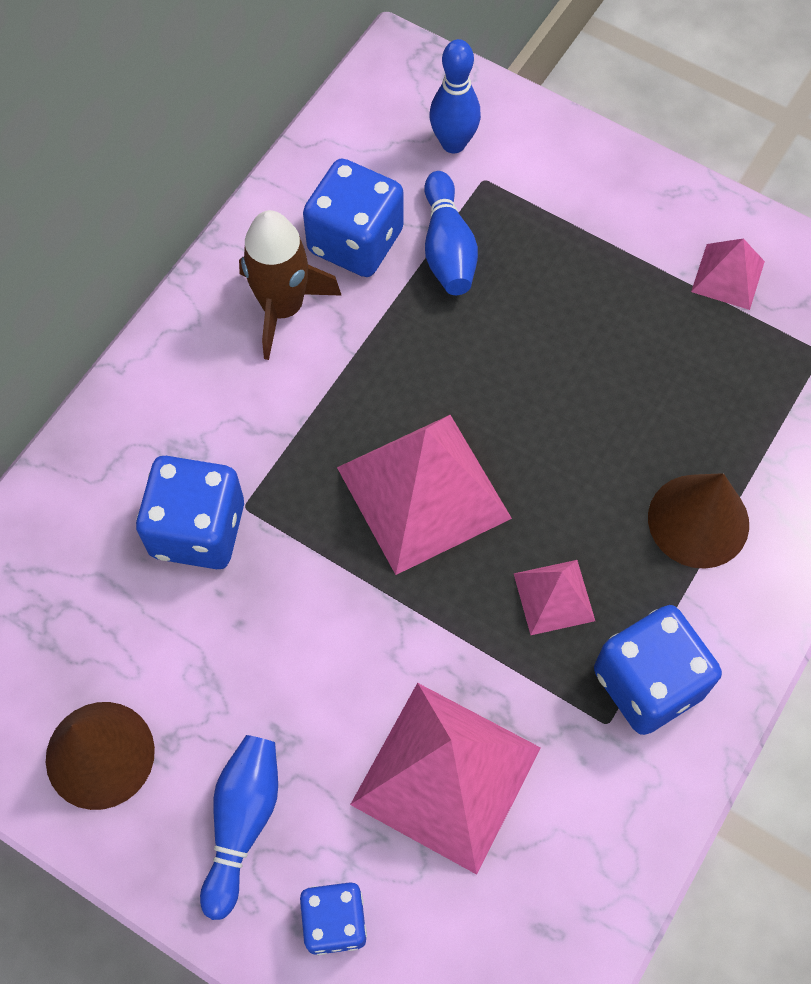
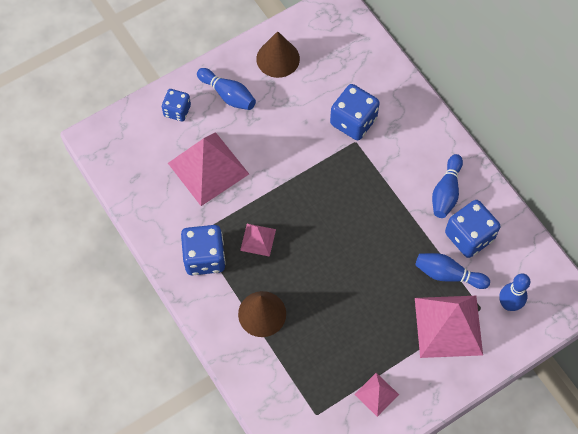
camera: 115 degrees right, 0 degrees up
brown rocket [239,210,342,360] -> blue bowling pin [432,154,463,218]
pink pyramid [337,415,512,575] -> pink pyramid moved to [415,296,483,358]

